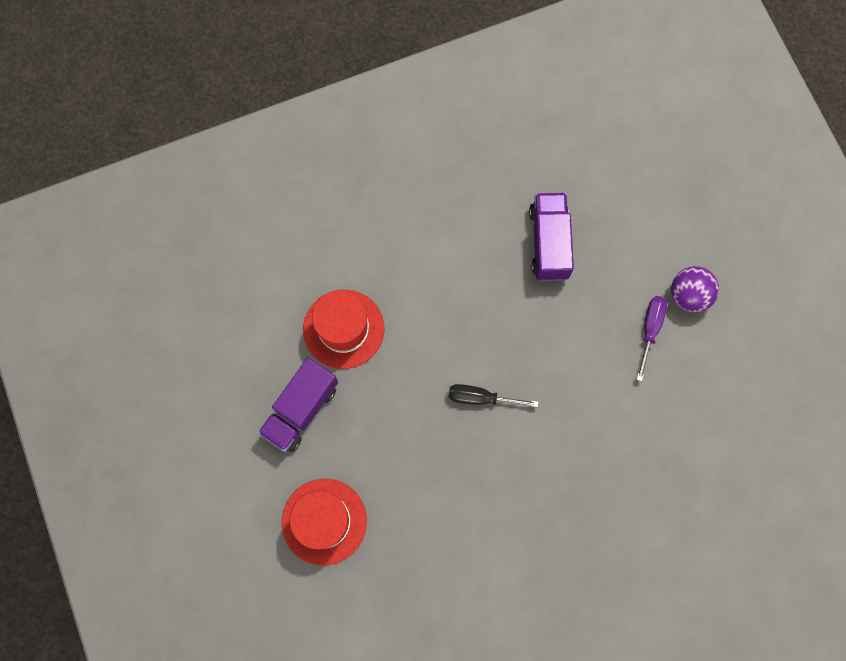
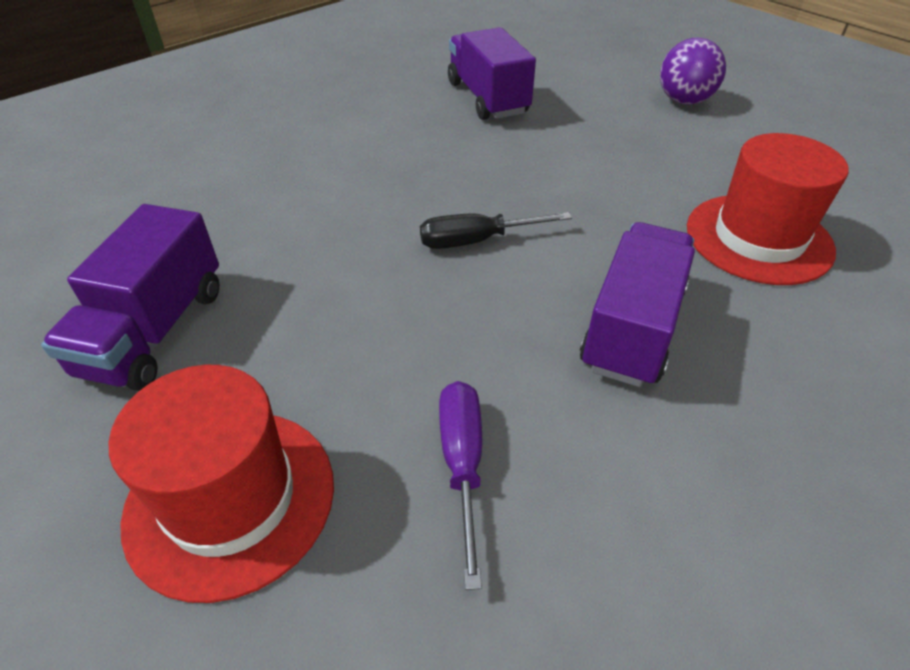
camera: 20 degrees left, 30 degrees down
red hat [303,290,384,369] -> red hat moved to [687,133,848,285]
purple screwdriver [636,296,667,381] -> purple screwdriver moved to [439,381,482,590]
none -> purple truck [580,222,695,387]

